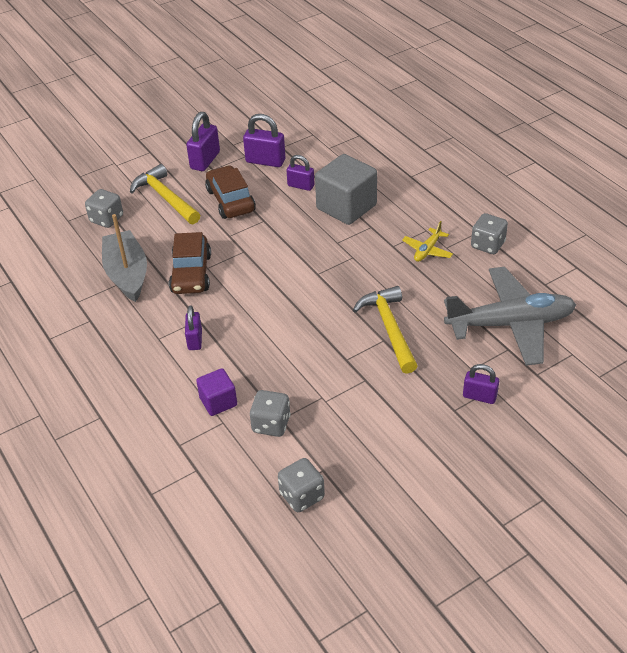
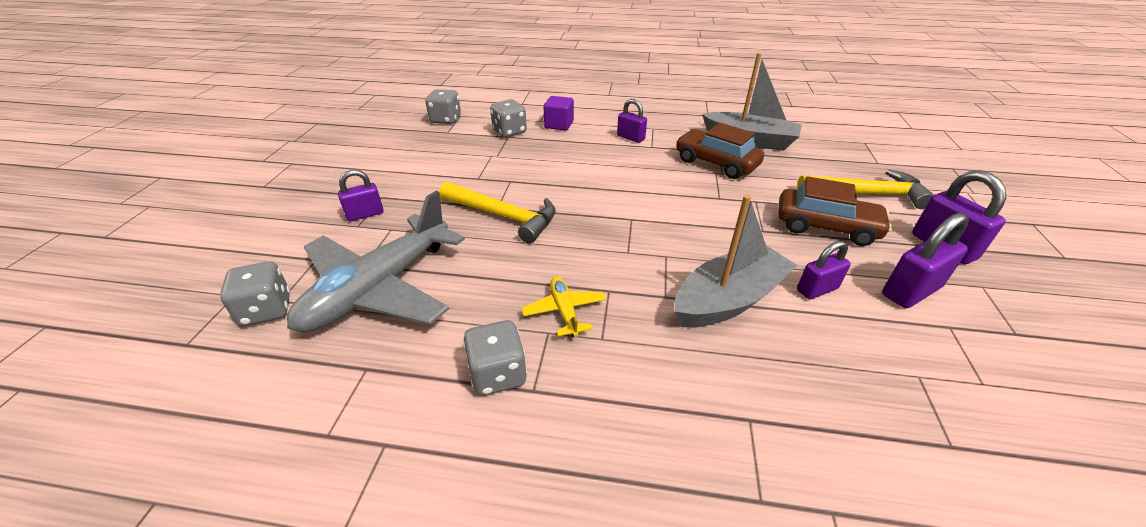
camera: 130 degrees right, 5 degrees down
grey dice [85,189,123,228] -> grey dice moved to [220,261,290,326]
grey cube [315,154,377,225] -> grey boat [674,195,797,328]

